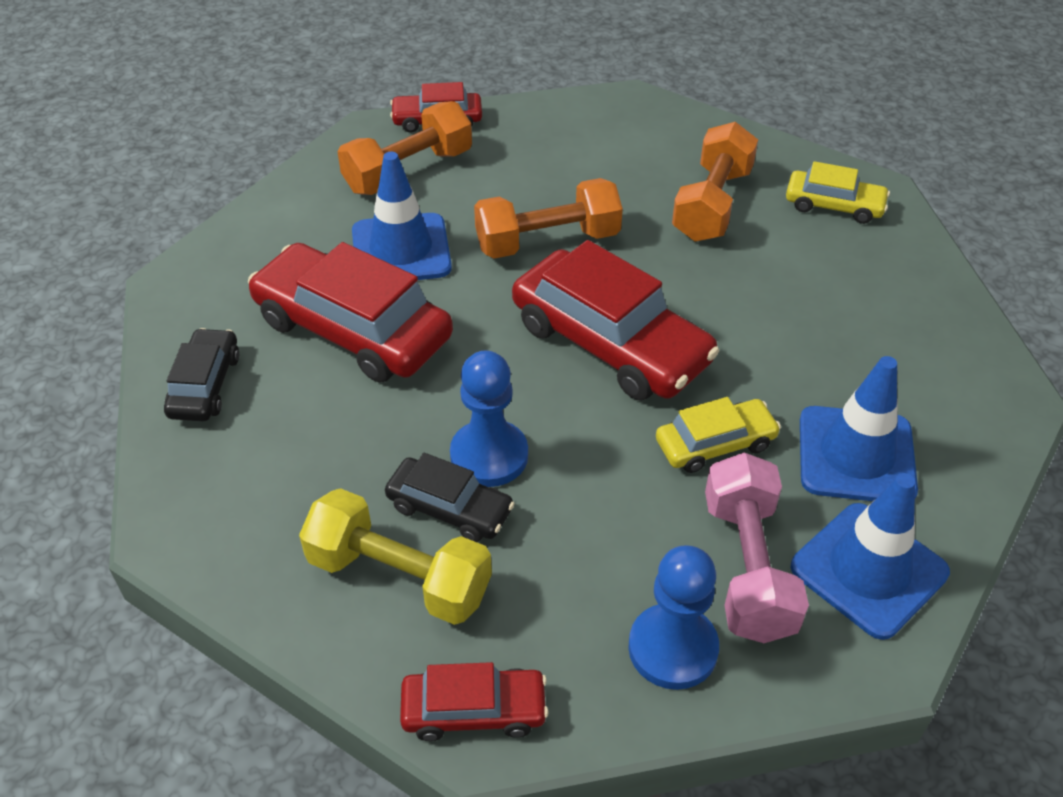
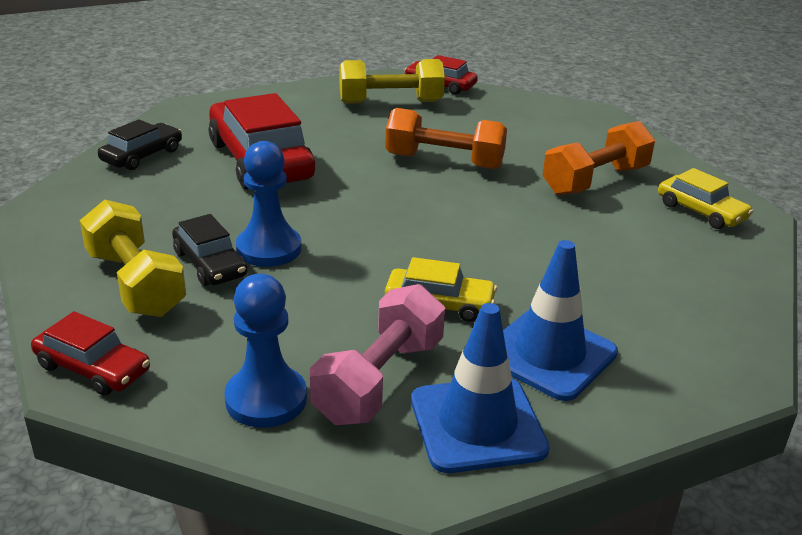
camera: 30 degrees right, 15 degrees down
orange dumbbell [338,101,472,195] -> yellow dumbbell [340,59,445,104]
blue traffic cone [352,151,452,280] -> none
red car [512,240,719,400] -> none

